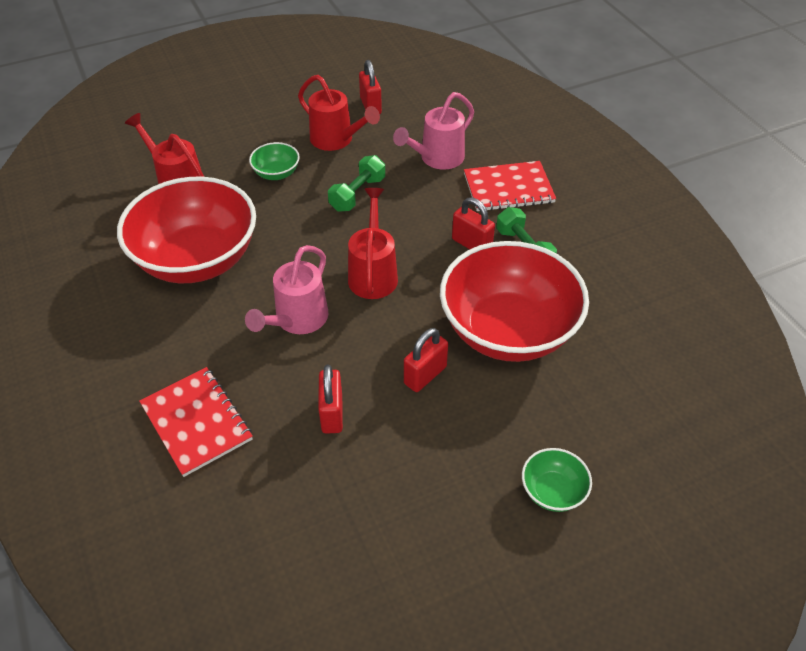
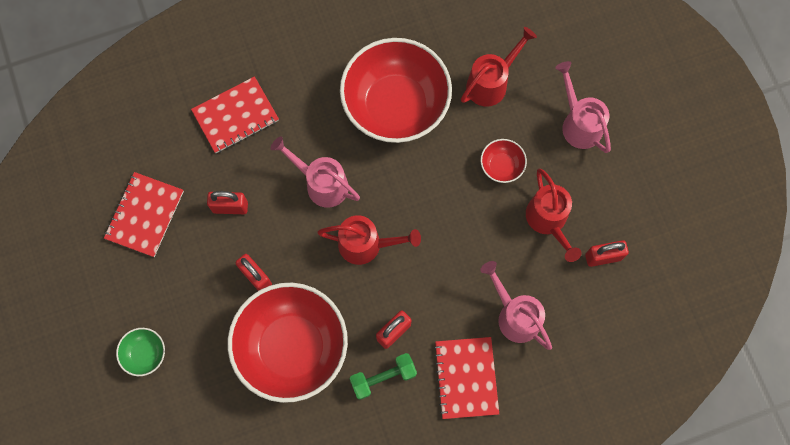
camera: 95 degrees right, 25 degrees up
green bowl [249,142,300,180] -> red bowl [480,139,527,183]
red watering can [298,75,380,151] -> red watering can turned 60 degrees counterclockwise [526,168,582,262]
green dumbbell [328,155,385,212] -> none
none -> red notebook [104,172,184,257]
none -> pink watering can [555,61,611,153]

